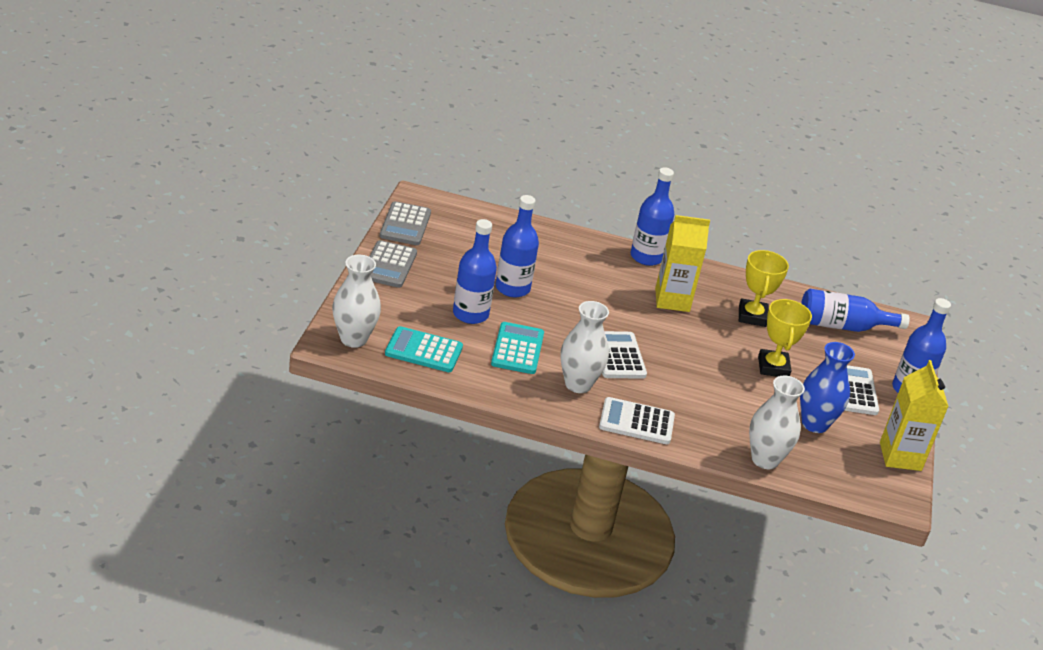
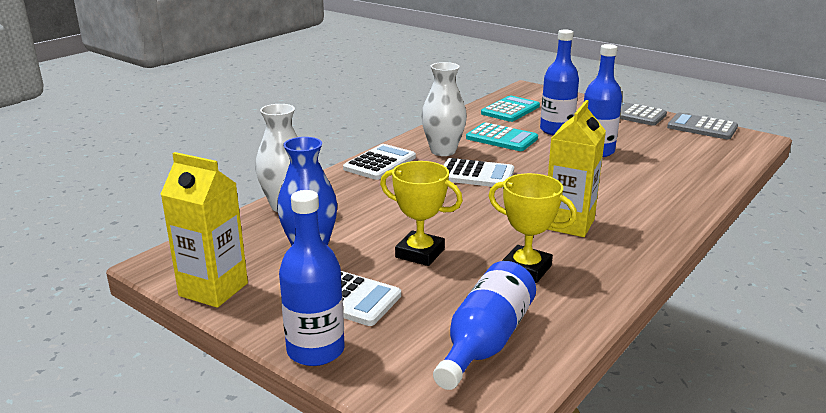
camera: 120 degrees right, 10 degrees down
white vase [332,255,381,348] -> none
blue bottle [631,167,674,266] -> none

